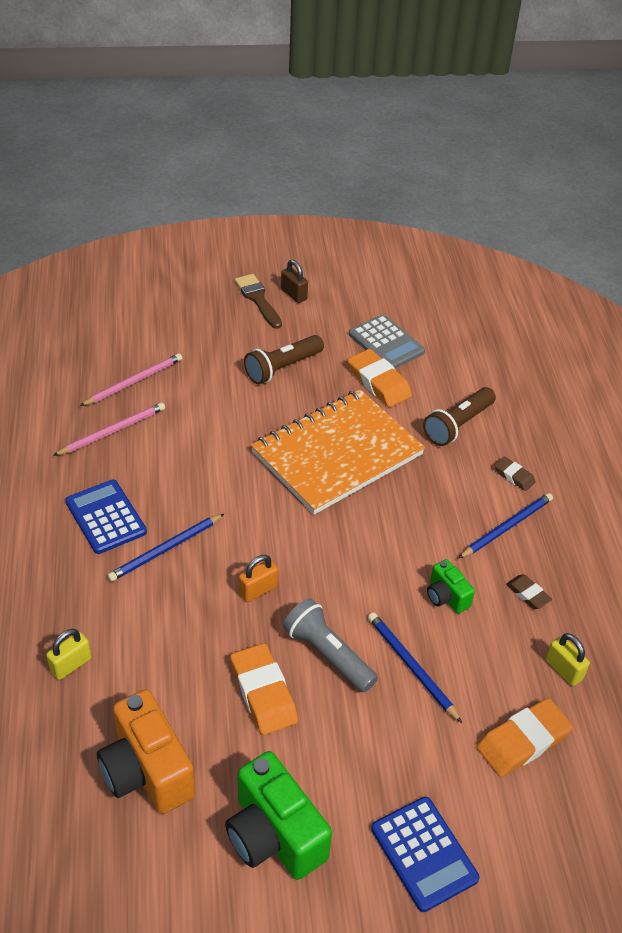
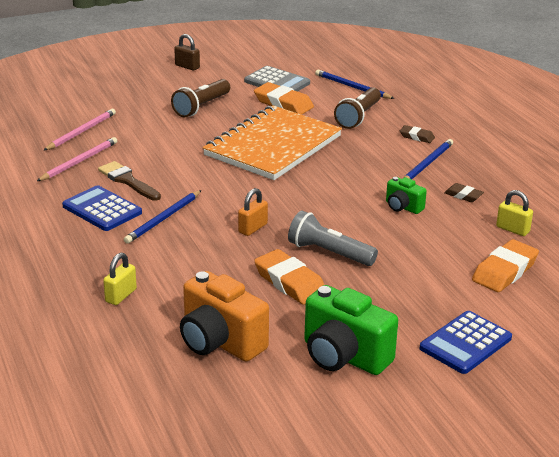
camera: 15 degrees left, 15 degrees down
brown brush [235,274,282,329] -> brown brush moved to [98,161,161,201]
blue pencil [368,612,462,723] -> blue pencil moved to [315,69,395,99]
blue calculator [371,797,480,912] -> blue calculator turned 90 degrees clockwise [419,311,512,374]

